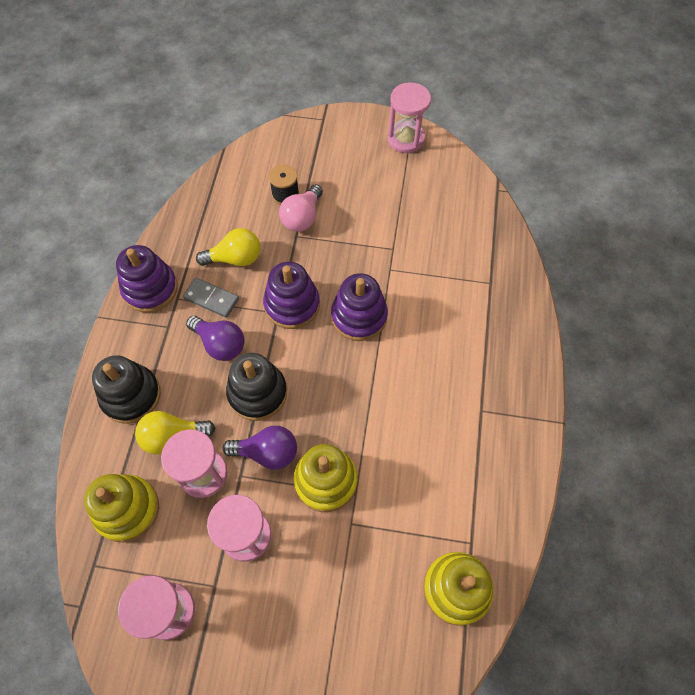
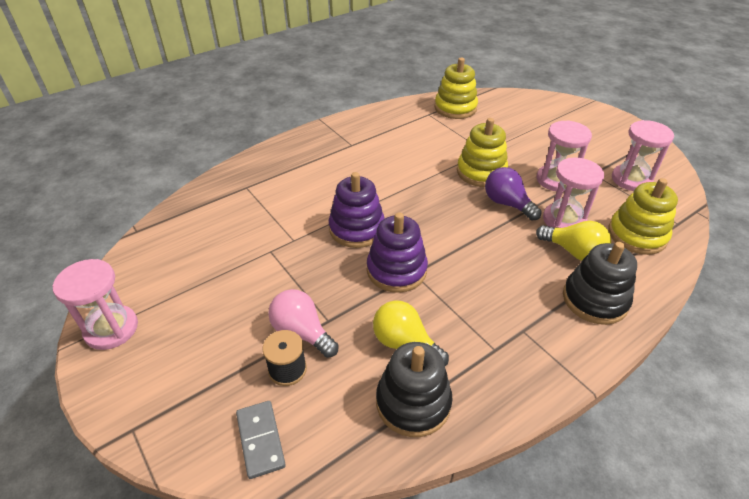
camera: 135 degrees left, 20 degrees down
purple stacking toy [116,245,178,312] -> none
grey domino [183,278,239,318] -> grey domino moved to [236,401,286,479]
purple light bulb [186,316,245,361] -> none
black stacking toy [226,353,287,421] -> black stacking toy moved to [376,342,452,437]
pink light bulb [279,184,323,232] -> pink light bulb turned 120 degrees counterclockwise [268,289,339,358]

